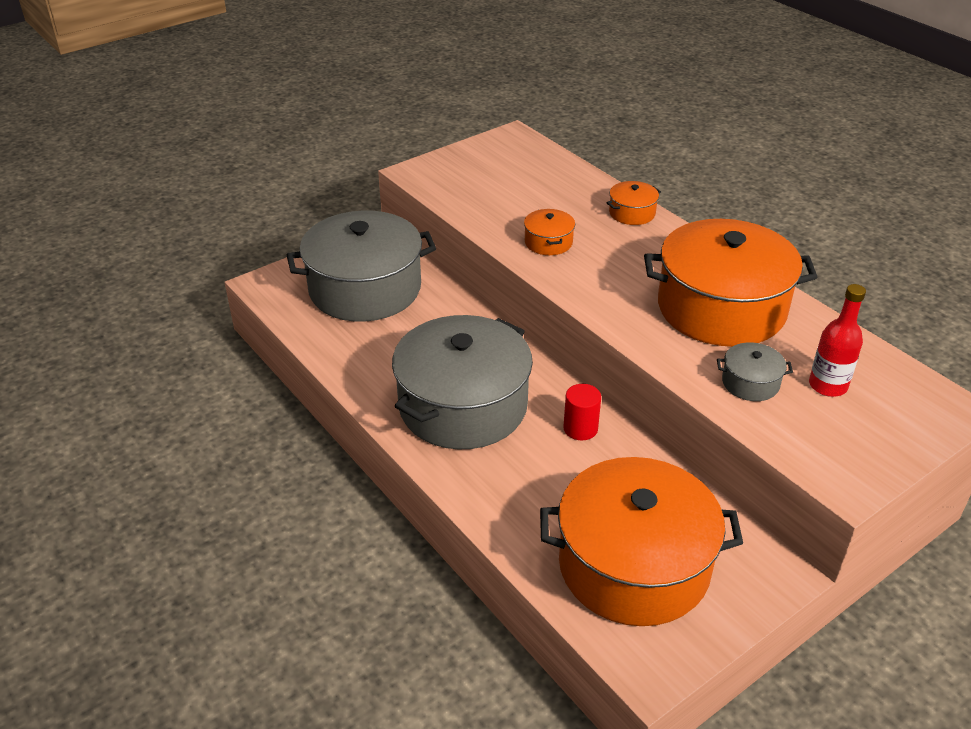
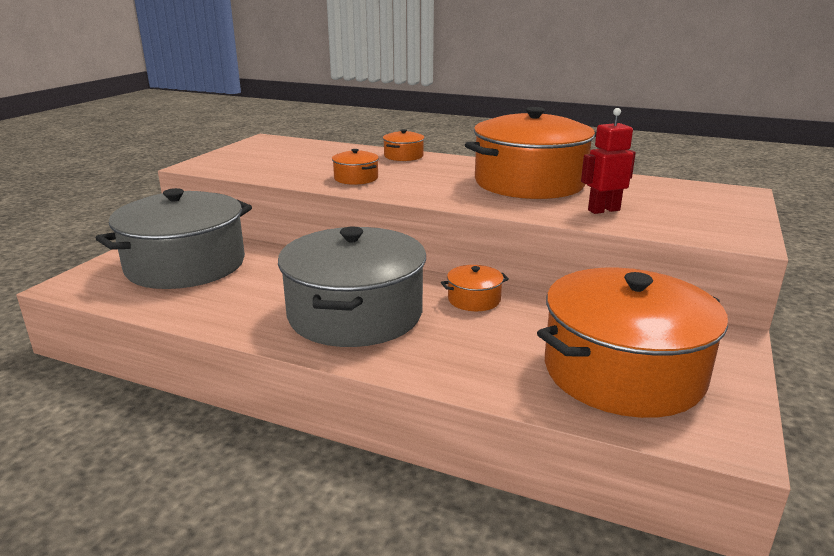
camera: 30 degrees left, 15 degrees down
red cylinder [563,384,601,441] -> orange pot [441,265,509,311]
grey pot [717,342,793,401] -> red robot [581,108,636,214]
red bottle [809,284,866,397] -> none

